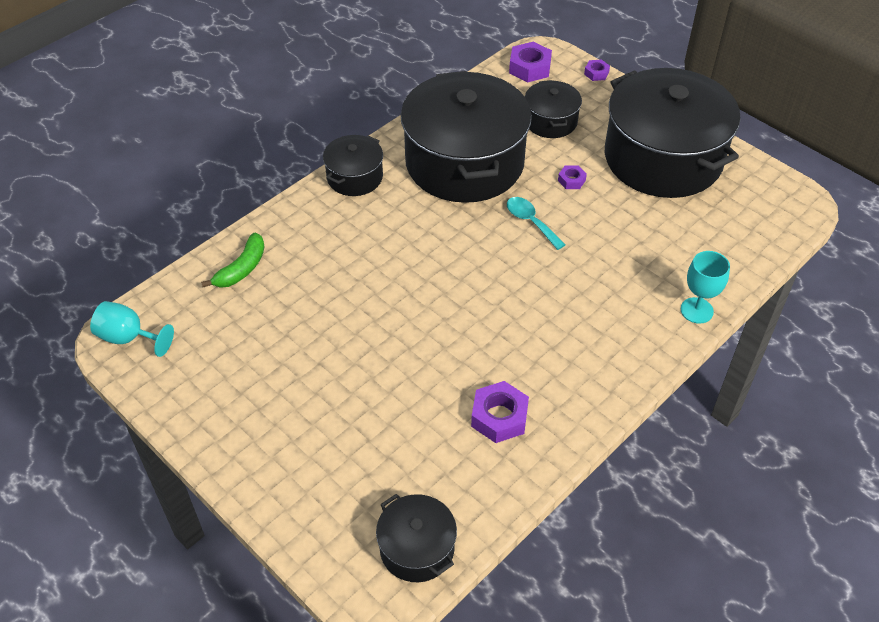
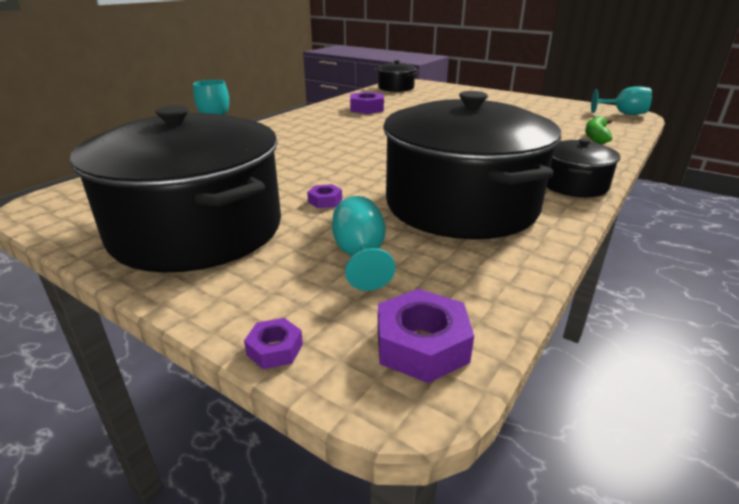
camera: 170 degrees right, 20 degrees down
turquoise spoon [507,197,565,250] -> none
black pot [525,80,582,138] -> turquoise goblet [332,196,396,291]

